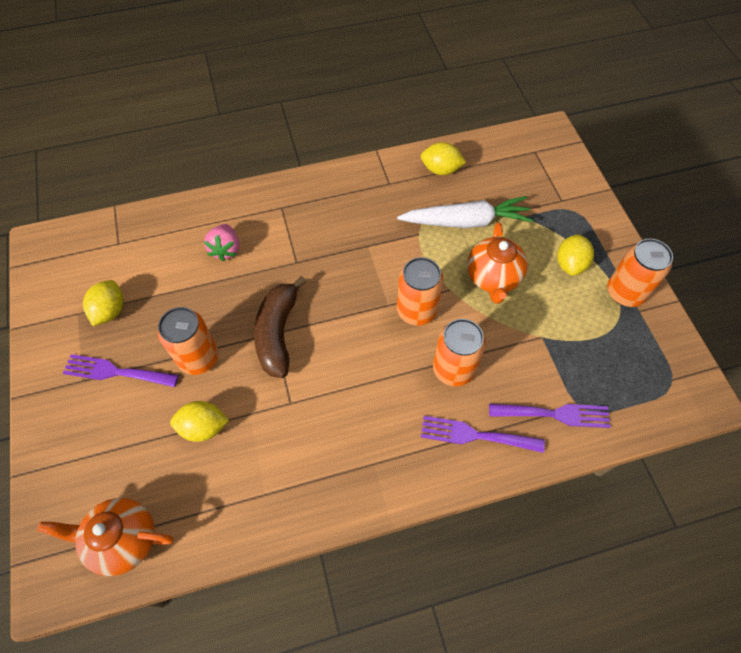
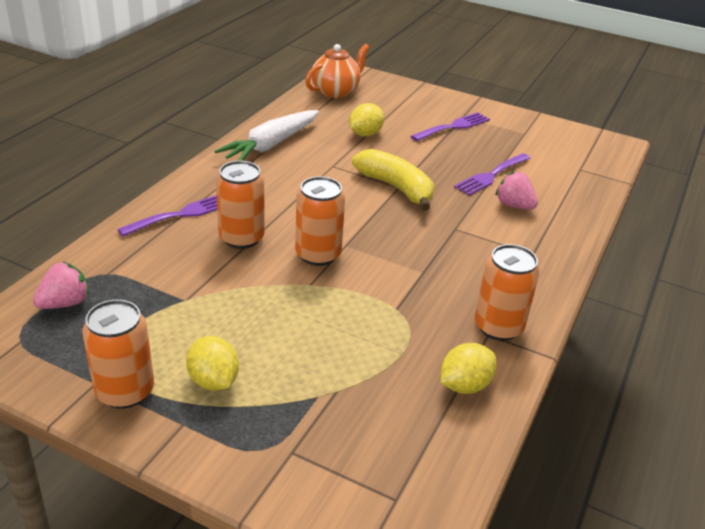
camera: 130 degrees right, 25 degrees down
yellow lemon [83,280,124,326] -> none
orange can [158,307,219,375] -> orange can moved to [475,244,540,341]
brown banana [254,276,306,378] -> yellow banana [352,149,434,210]
white carrot [397,196,533,228] -> white carrot moved to [214,110,319,161]
orange teapot [467,222,528,304] -> none
purple fork [489,404,611,428] -> purple fork moved to [454,153,531,196]
none -> pink strawberry [33,261,89,309]

